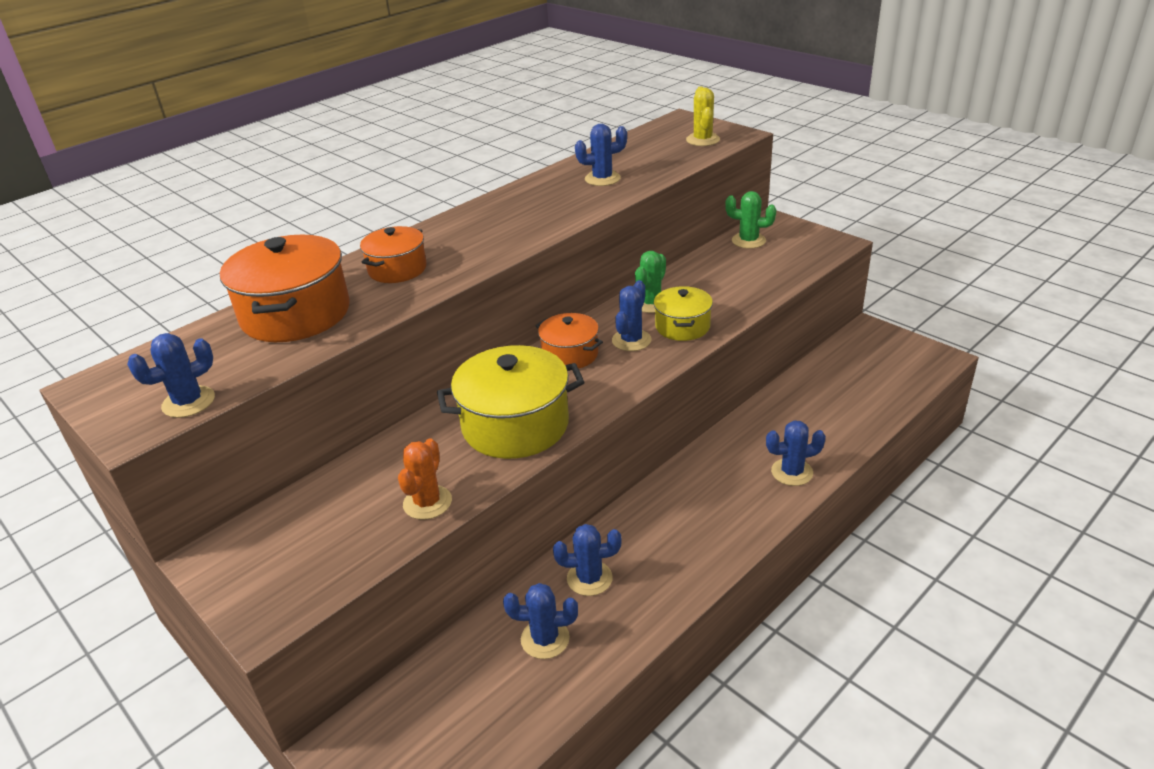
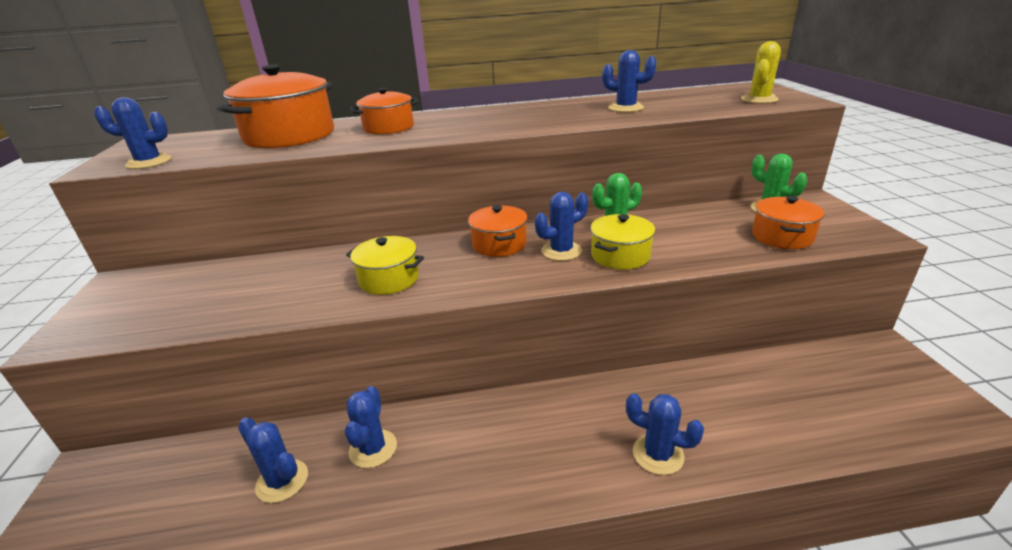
camera: 35 degrees right, 5 degrees down
orange cactus [398,438,452,520] -> none
yellow pot [437,345,584,459] -> yellow pot [346,236,424,295], size x0.58
blue cactus [553,524,622,596] -> blue cactus turned 60 degrees clockwise [345,386,397,468]
none -> orange pot [752,196,825,249]

